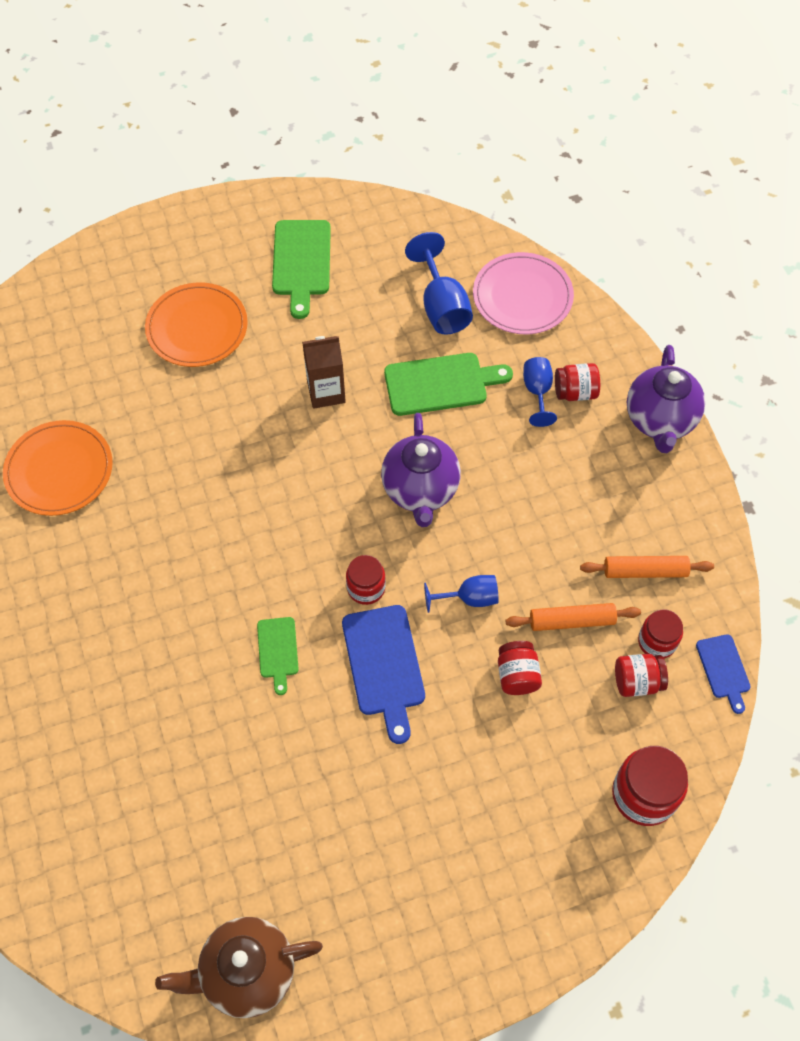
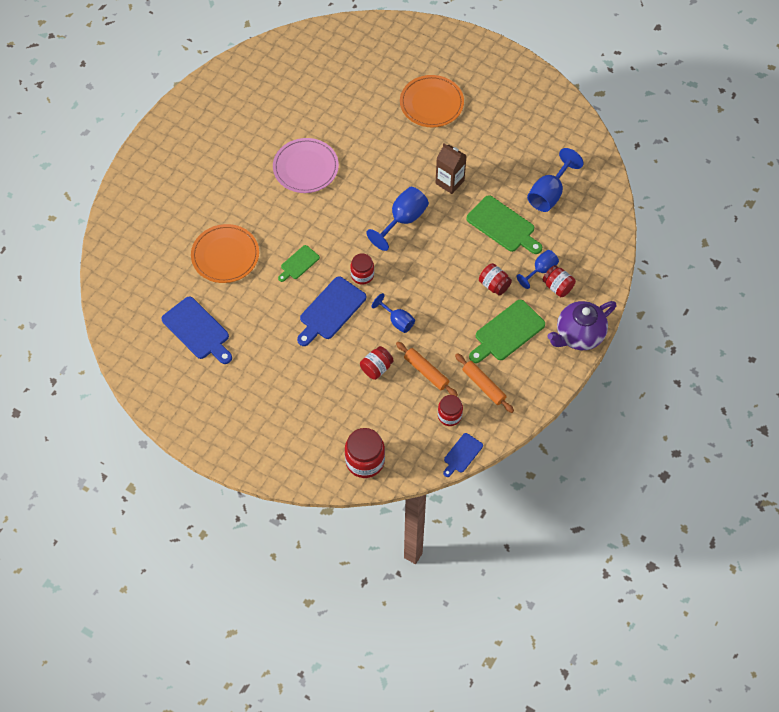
camera: 50 degrees right, 0 degrees up
orange plate [3,420,113,516] -> orange plate moved to [191,224,259,283]
brown teapot [155,917,323,1018] -> none
green cutting board [272,220,331,319] -> green cutting board moved to [469,300,545,363]
purple teapot [381,413,461,527] -> none
pink plate [473,252,574,334] -> pink plate moved to [273,138,339,193]
red jar [615,654,668,697] -> red jar moved to [479,263,512,295]
none -> blue cutting board [161,296,232,364]
none -> blue goblet [366,187,429,251]

